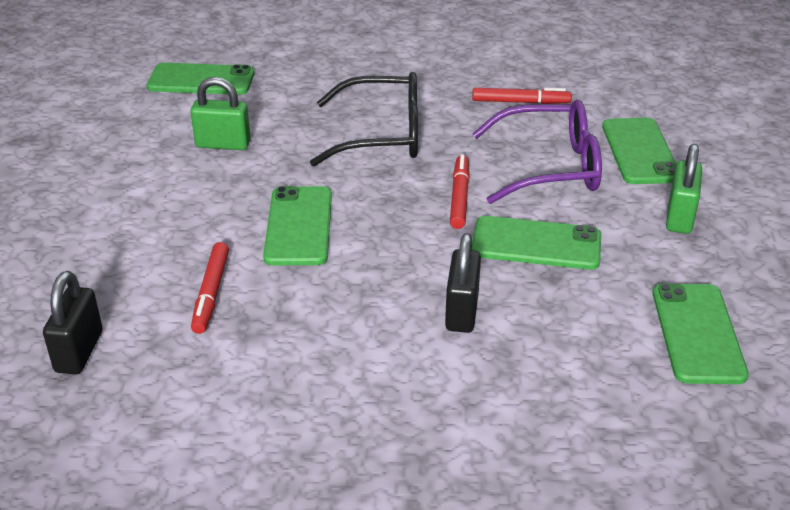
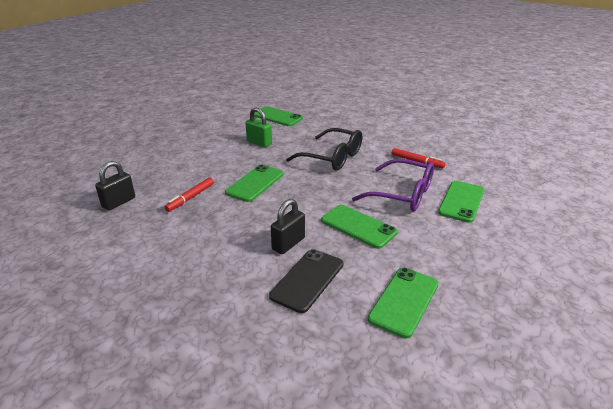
camera: 30 degrees right, 5 degrees down
red marker [450,155,470,229] -> none
green padlock [666,144,702,234] -> none
none -> black phone [269,249,343,313]

